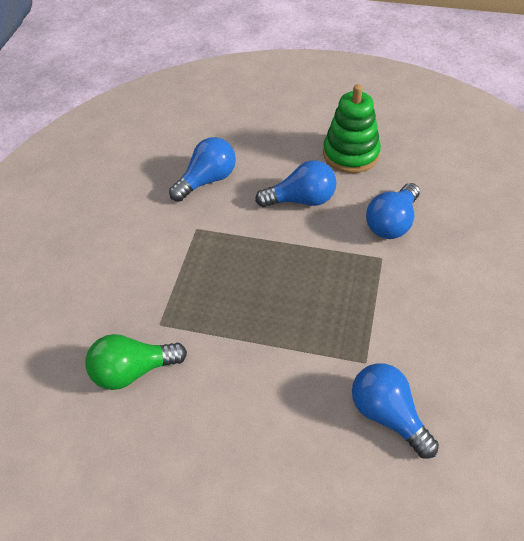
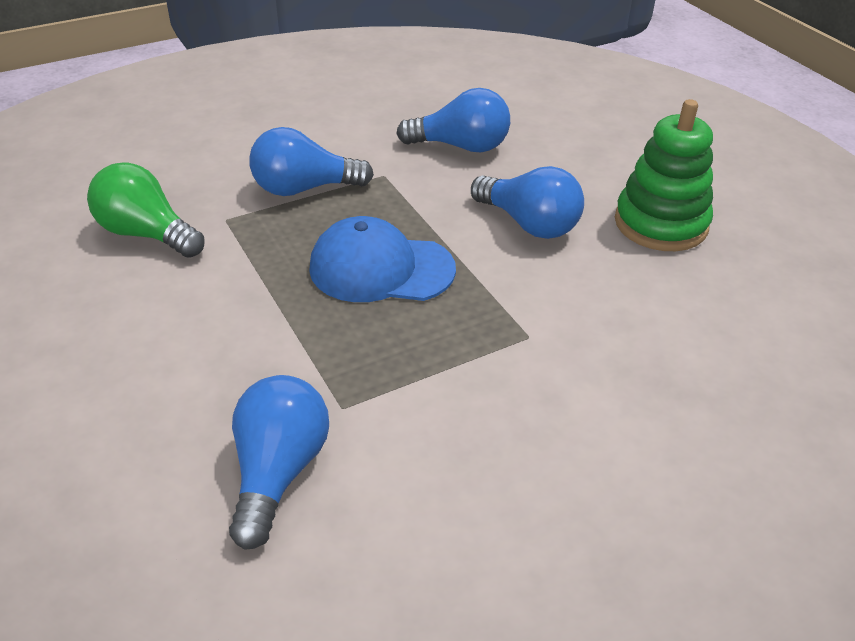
camera: 45 degrees right, 10 degrees down
blue light bulb [366,183,420,239] -> blue light bulb moved to [249,127,374,196]
none -> blue cap [309,216,456,302]

